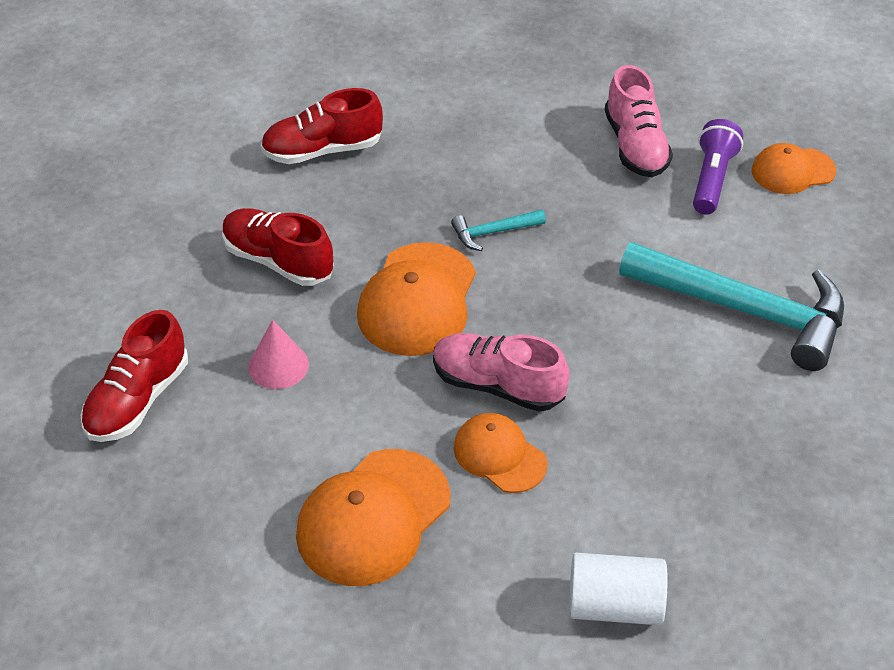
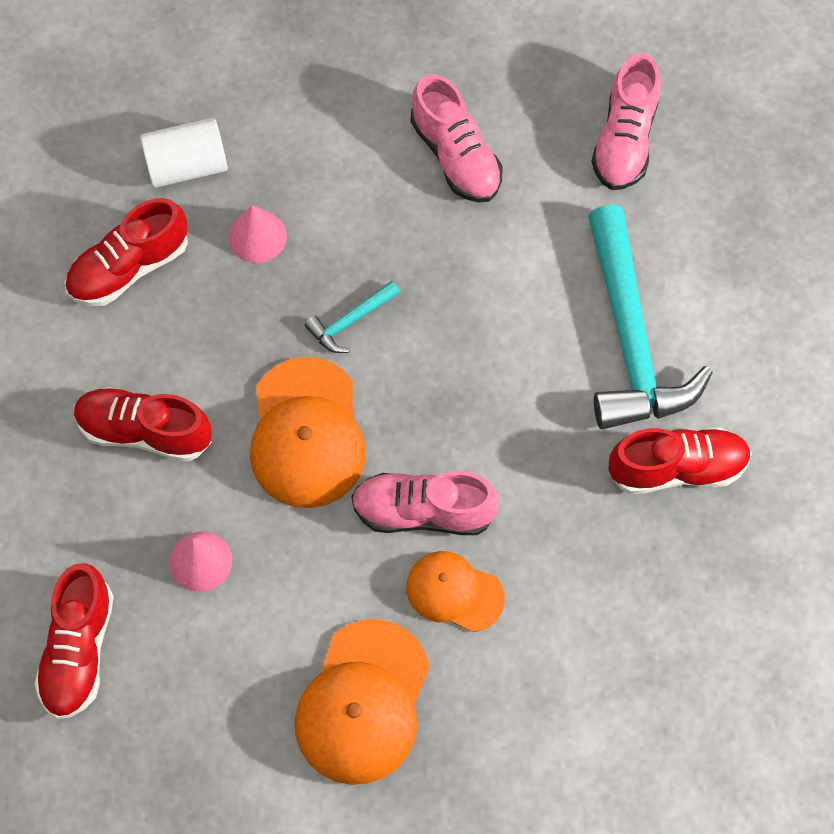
camera: 20 degrees left, 20 degrees up
white cylinder [569,553,668,625] -> white cylinder moved to [140,118,228,188]
turquoise hammer [619,242,844,371] -> turquoise hammer turned 75 degrees clockwise [588,204,713,429]
purple flashlight [693,119,743,215] -> none
orange cap [752,143,836,194] -> pink shoe [592,53,661,190]
none -> pink cone [228,205,287,263]
none -> red shoe [608,428,752,494]

